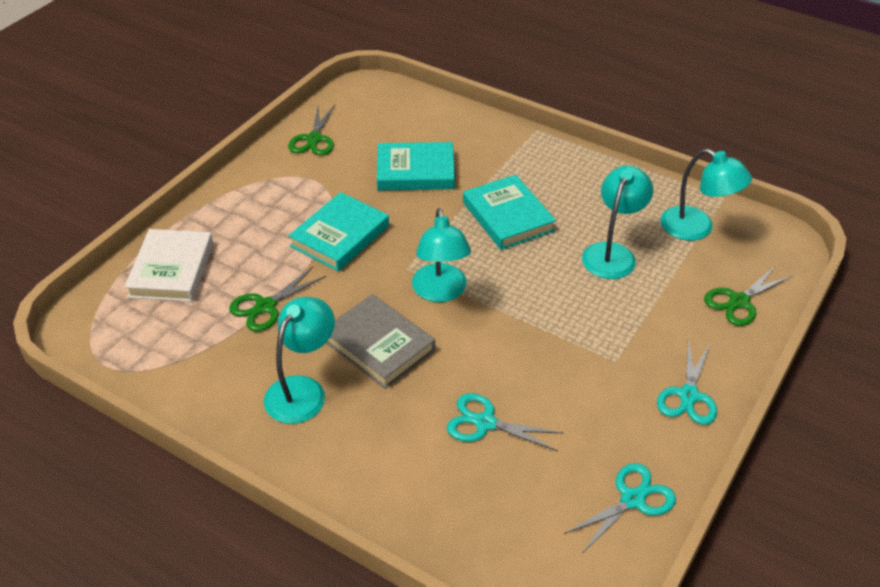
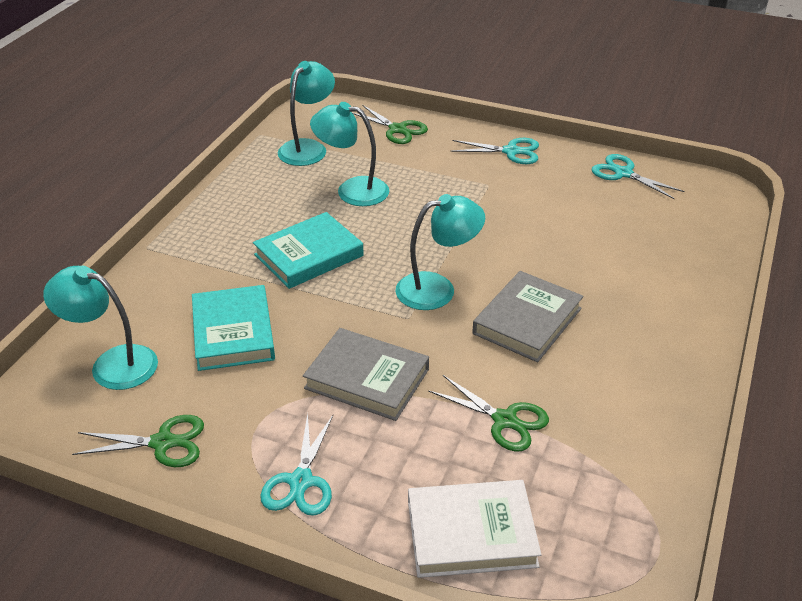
camera: 100 degrees left, 5 degrees down
turquoise lamp [264,297,335,424] -> turquoise lamp moved to [43,266,158,390]
turquoise book [288,192,389,271] -> grey book [303,328,429,421]
turquoise scissors [447,393,564,451] -> turquoise scissors moved to [260,413,333,516]

